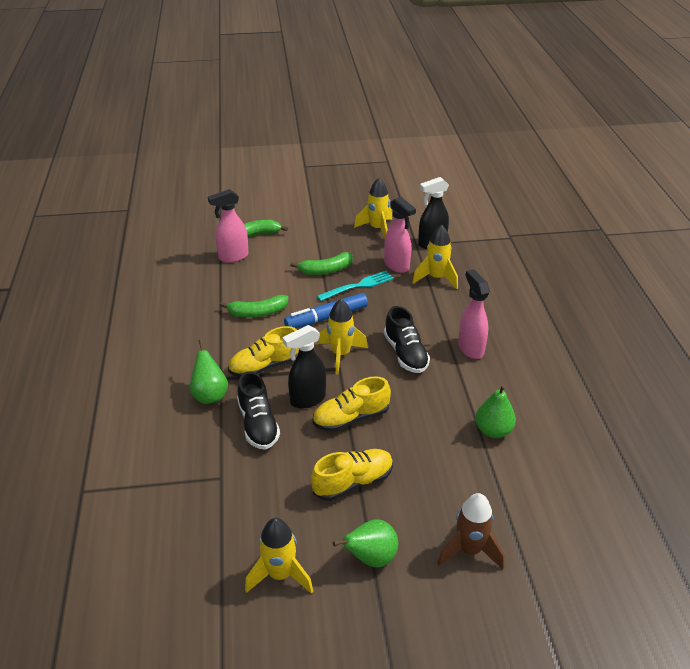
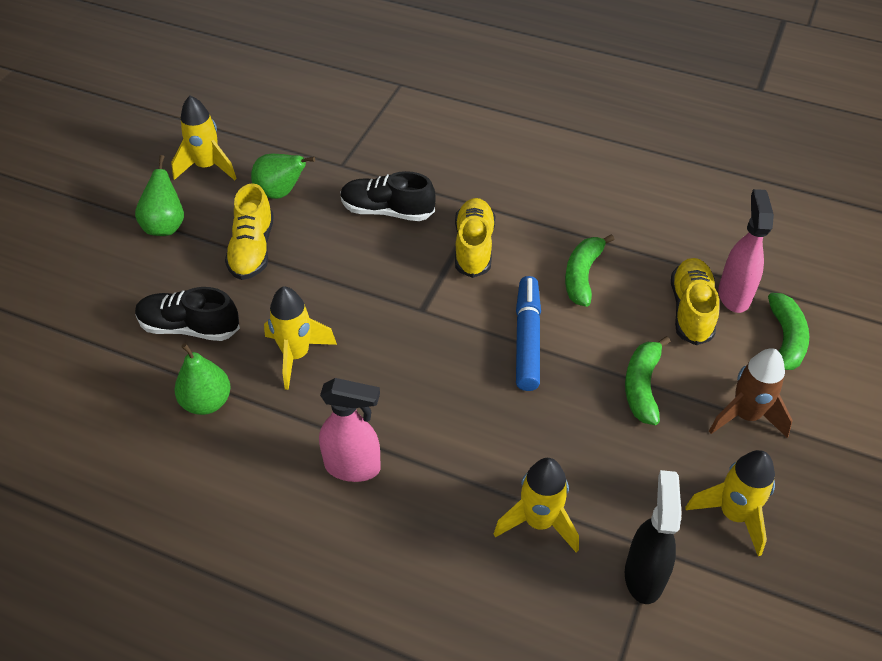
camera: 120 degrees right, 10 degrees up
green pear [190,340,228,404] -> green pear moved to [251,154,315,199]
black spray bottle [282,325,326,409] -> none
yellow shoe [313,376,391,432] -> yellow shoe moved to [671,258,719,345]
turquoise fork [317,271,394,301] -> none
yellow rocket [318,299,368,375] -> yellow rocket moved to [264,286,337,390]
pink spray bottle [384,197,416,273] -> none
black shoe [384,306,430,373] -> black shoe moved to [135,287,240,341]
brown rocket [437,493,504,569] -> brown rocket moved to [709,348,793,438]

